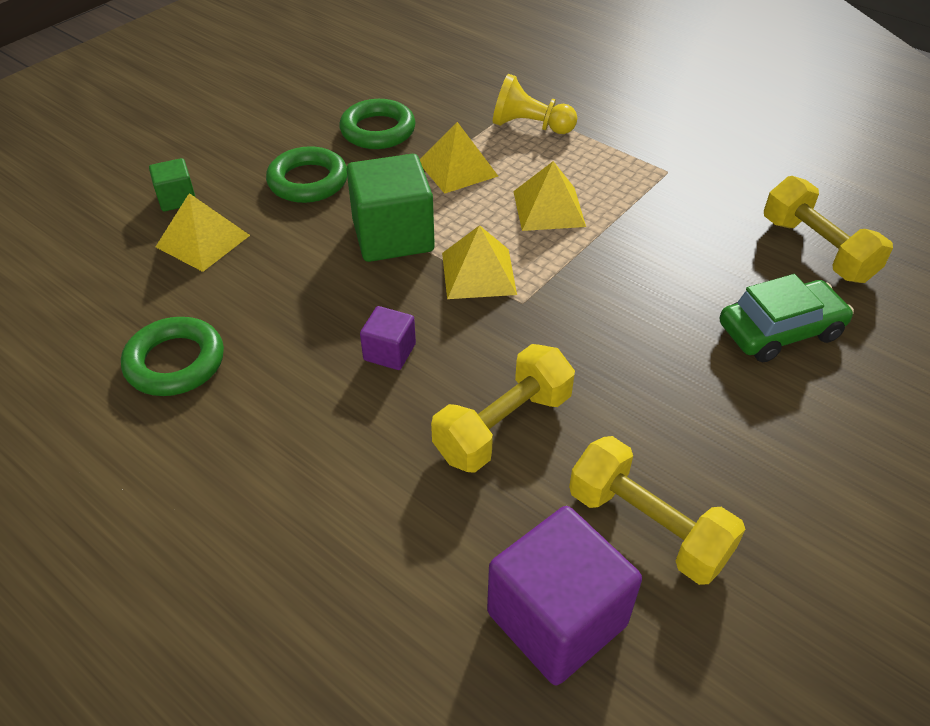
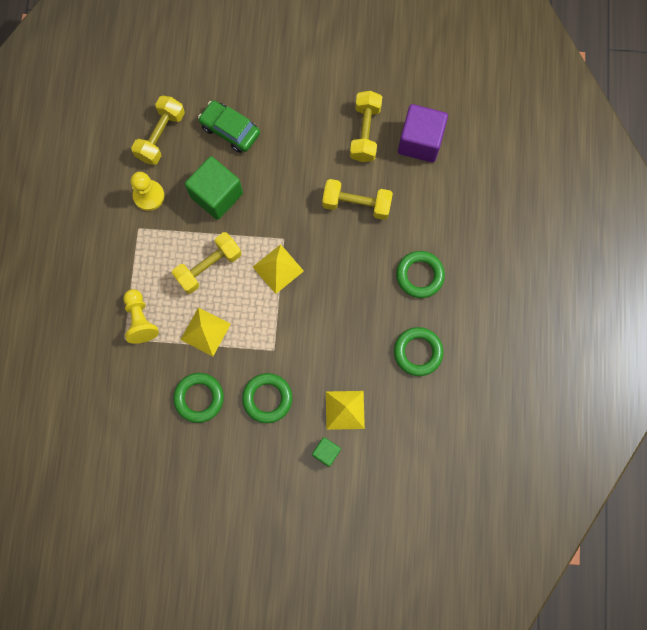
camera: 125 degrees left, 30 degrees up
green cube [346,154,435,262] -> green cube moved to [185,156,243,220]
purple cube [360,306,416,370] -> none
yellow pyramid [513,161,586,231] -> yellow dumbbell [172,232,241,294]
none -> yellow pawn [131,172,165,211]
none -> green ring [396,251,445,298]

